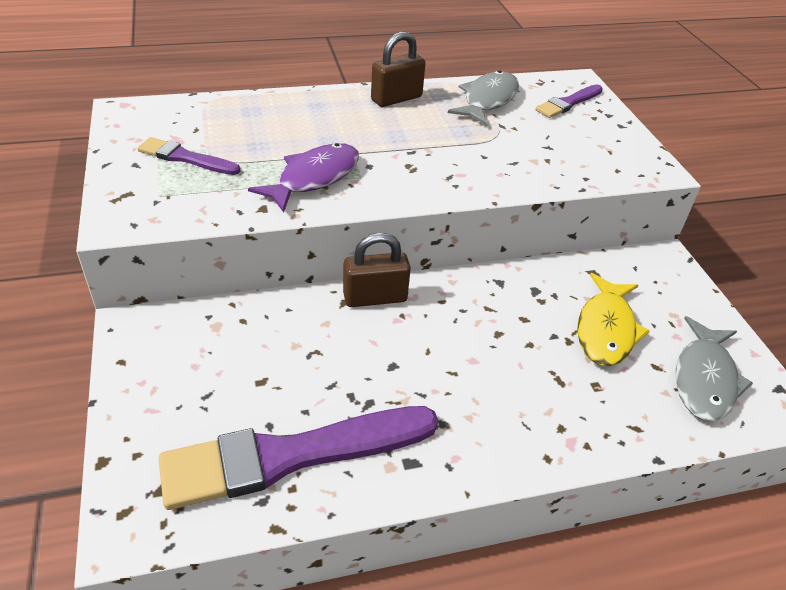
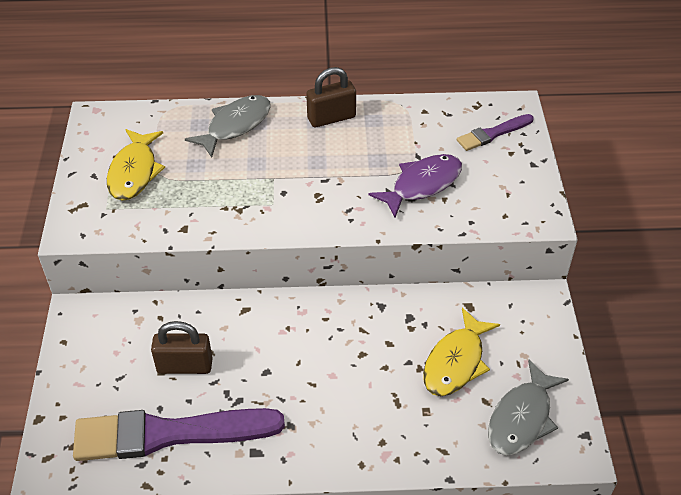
camera: 15 degrees right, 5 degrees up
purple brush [137,137,241,175] -> yellow fish [107,129,165,201]
purple fish [248,143,359,213] -> purple fish moved to [368,154,462,217]
brown padlock [343,233,411,307] -> brown padlock moved to [151,321,213,374]
grey fish [448,70,519,125] -> grey fish moved to [185,95,271,158]

